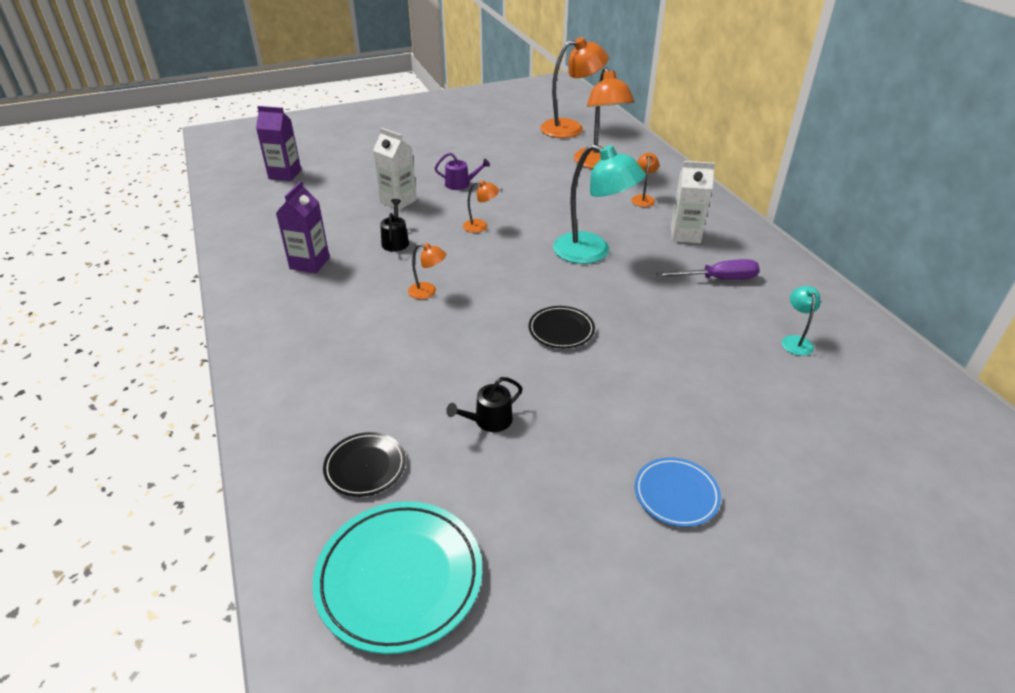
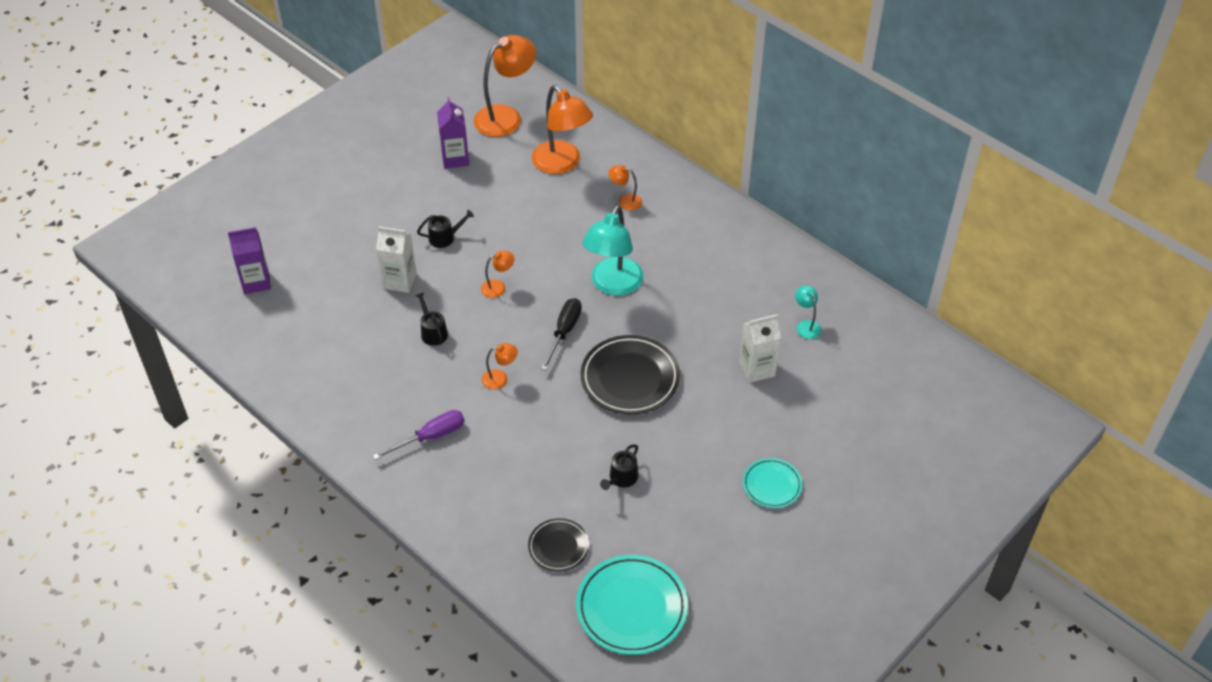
camera: 25 degrees left, 10 degrees up
purple carton [276,181,330,273] -> purple carton moved to [437,97,469,169]
purple watering can [435,152,490,190] -> black watering can [417,210,474,248]
black plate [529,306,595,348] -> black plate [581,335,680,414], size x1.77
turquoise lamp [553,144,646,264] -> turquoise lamp turned 105 degrees clockwise [582,205,643,296]
orange lamp [631,153,659,207] -> orange lamp turned 60 degrees counterclockwise [608,165,642,210]
blue plate [635,457,721,527] -> turquoise plate [743,458,802,508]
purple screwdriver [656,259,760,280] -> purple screwdriver moved to [372,410,464,460]
white carton [671,161,715,243] -> white carton moved to [739,314,781,383]
none -> black screwdriver [541,298,582,370]

